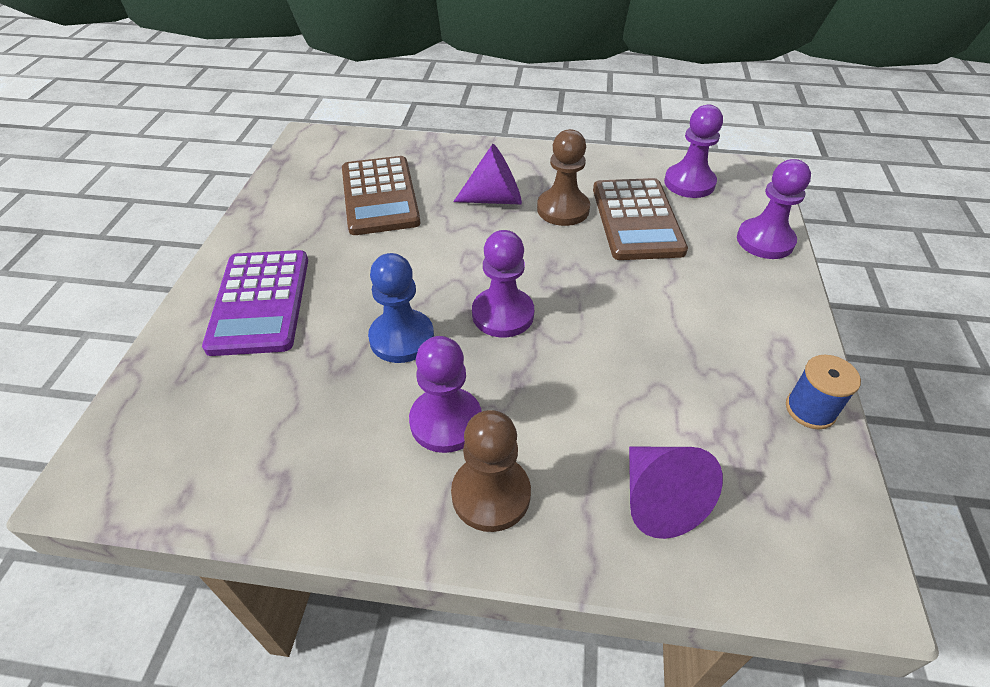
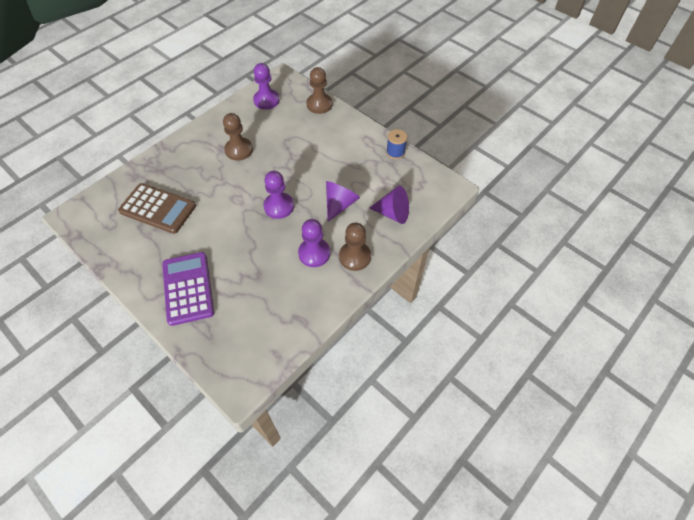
camera: 55 degrees left, 10 degrees up
purple calculator [202,250,308,356] -> purple calculator turned 135 degrees counterclockwise [162,252,214,326]
blue pawn [368,253,434,363] -> none
purple cone [453,144,522,204] -> purple cone moved to [326,181,360,222]
brown calculator [593,178,688,260] -> none
purple pawn [737,159,811,259] -> brown pawn [306,67,332,114]

